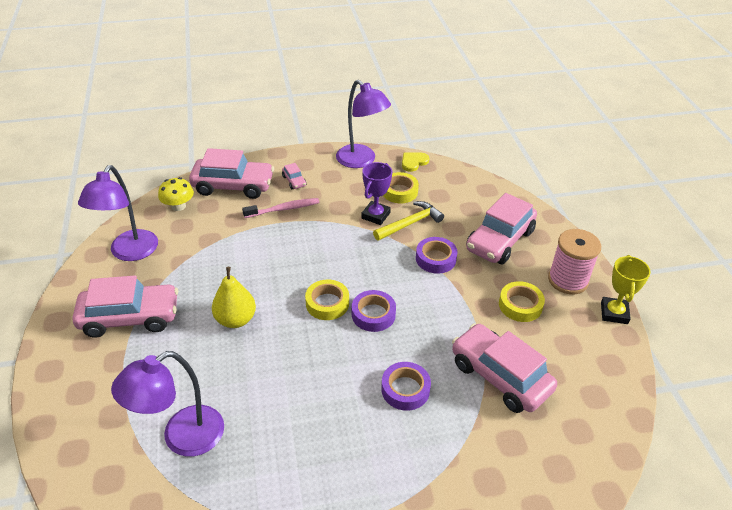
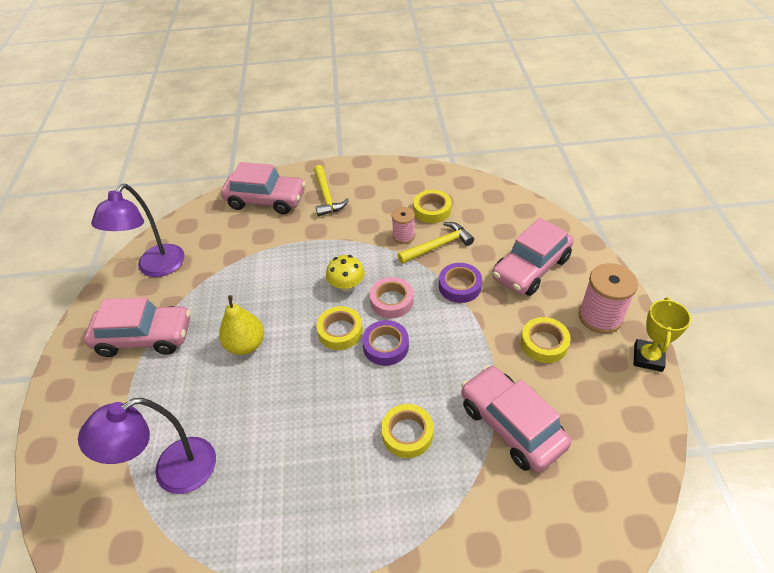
camera: 10 degrees right, 5 degrees up
yellow mushroom [158,177,194,211] -> yellow mushroom moved to [326,255,365,292]
pink toothbrush [242,198,320,218] -> none
pink car [282,163,306,189] -> yellow hammer [314,165,349,216]
purple lamp [336,80,391,168] -> none
purple trophy [361,162,392,225] -> pink spool [392,207,415,244]
purple tape [381,362,431,411] -> yellow tape [381,404,433,458]
yellow heart [402,152,430,172] -> none
none -> pink tape [370,277,413,318]

